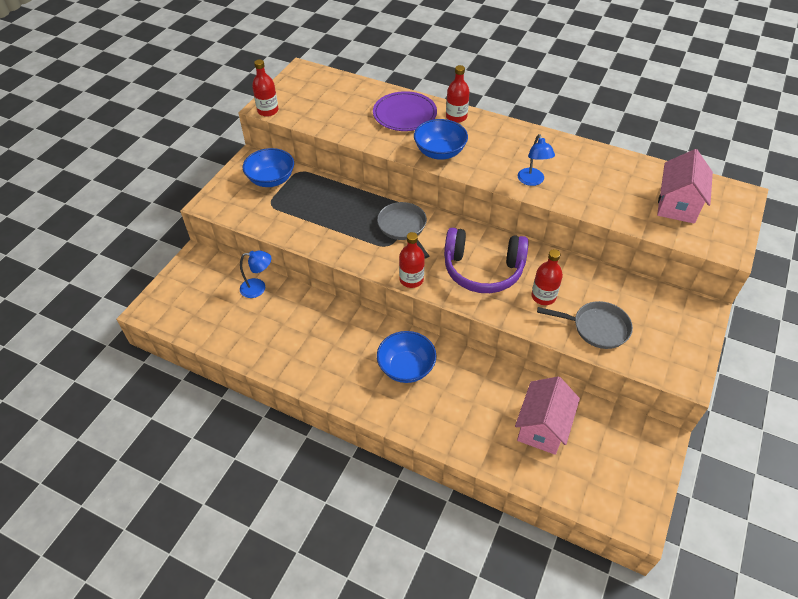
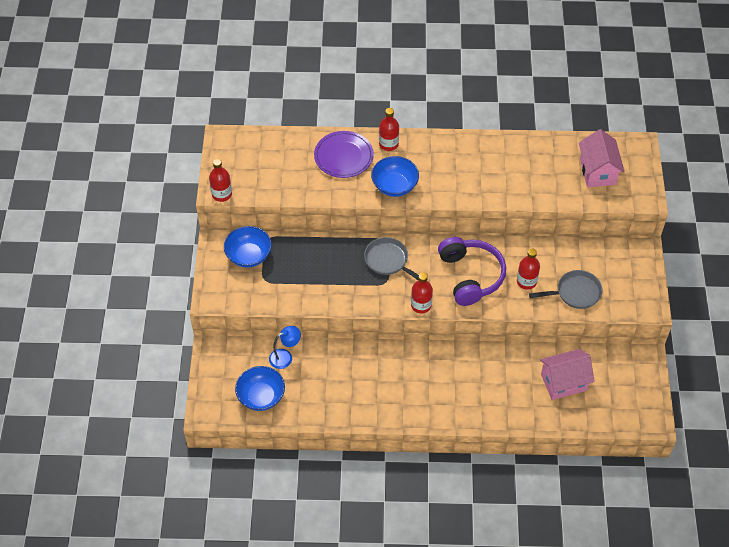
camera: 25 degrees left, 5 degrees up
blue bowl [377,331,437,383] -> blue bowl moved to [235,366,285,411]
purple headphones [444,228,529,293] -> purple headphones turned 90 degrees counterclockwise [438,237,506,306]
pink house [515,376,580,455] -> pink house turned 75 degrees clockwise [540,349,595,400]
blue lamp [518,134,555,186] -> none

